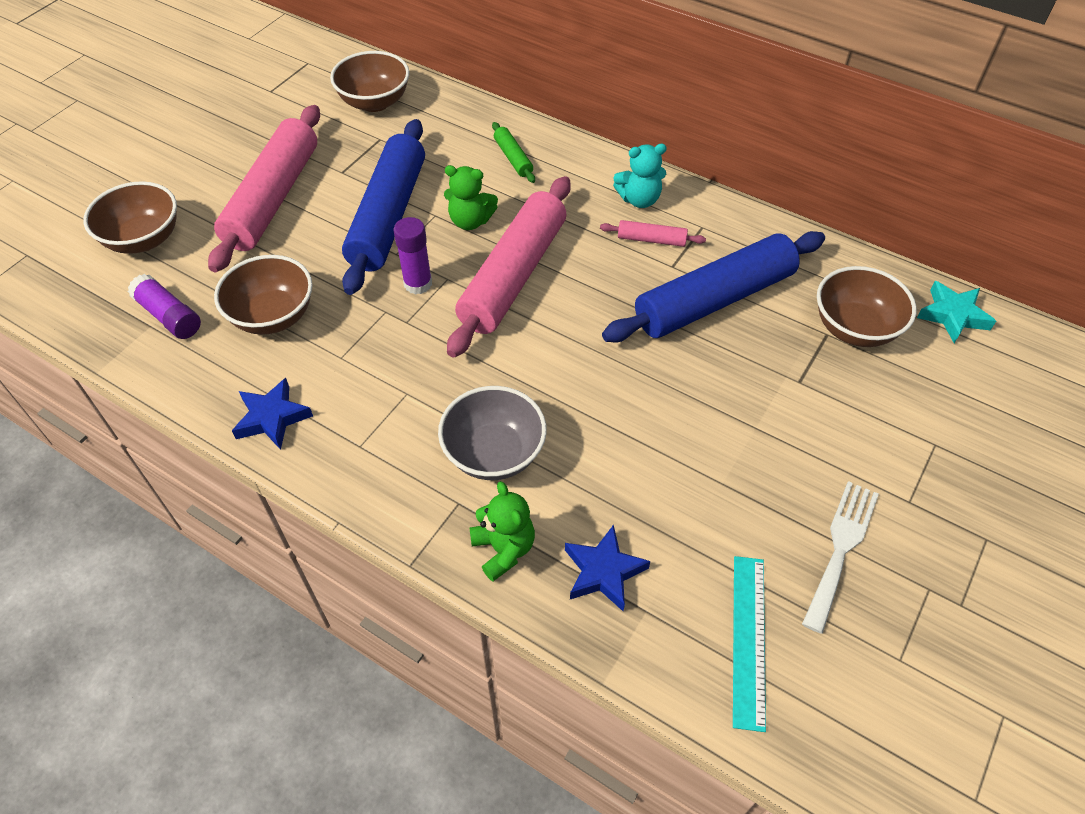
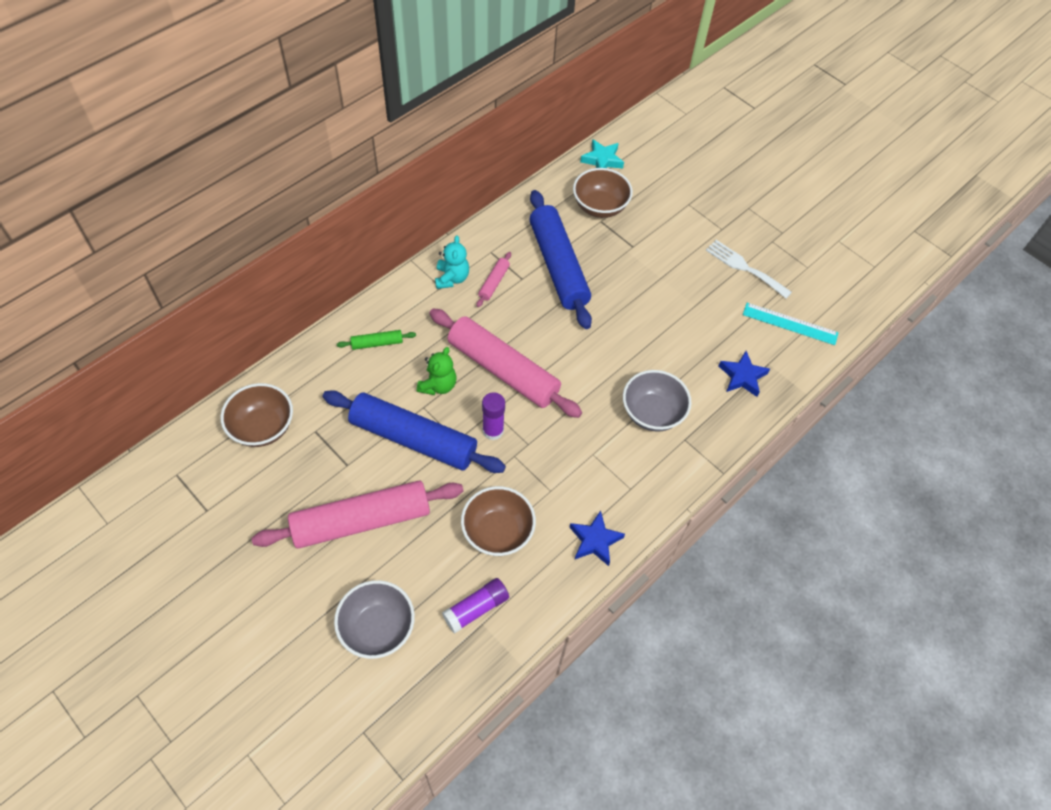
camera: 80 degrees left, 5 degrees up
brown bowl [83,181,177,254] -> grey bowl [334,580,415,659]
pink rolling pin [208,105,320,272] -> pink rolling pin turned 45 degrees counterclockwise [252,480,464,549]
green teddy bear [470,481,535,581] -> none

